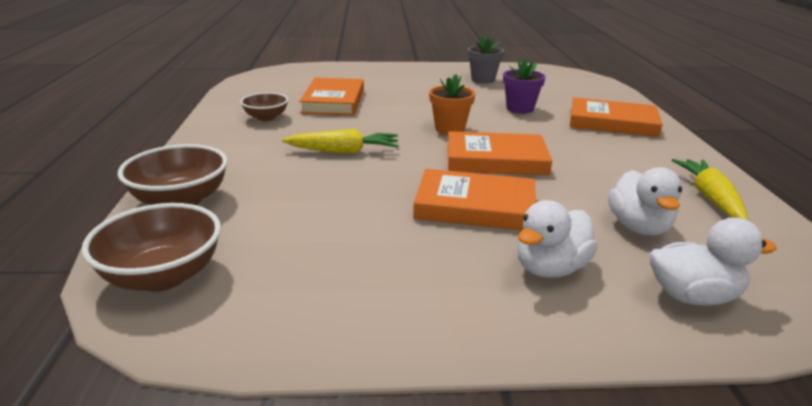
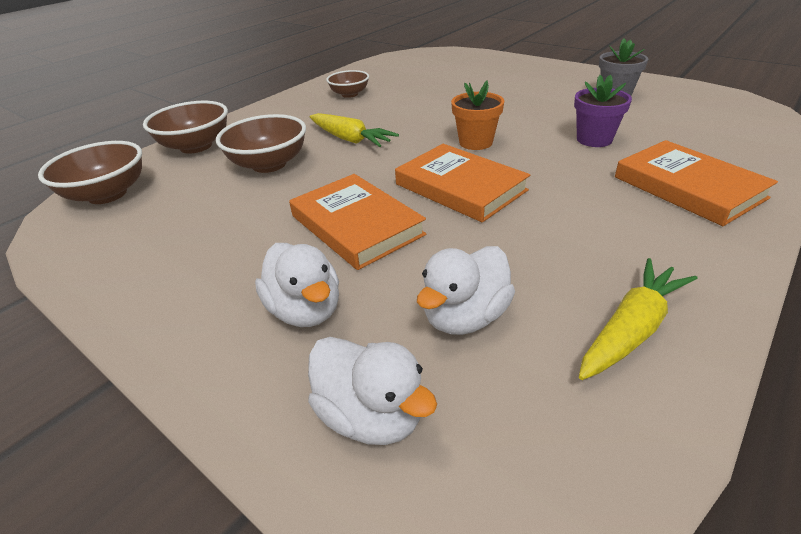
camera: 45 degrees right, 10 degrees up
orange book [299,77,364,115] -> none
white duck [518,200,598,278] -> white duck turned 120 degrees counterclockwise [255,243,339,327]
none -> brown bowl [216,114,306,173]

